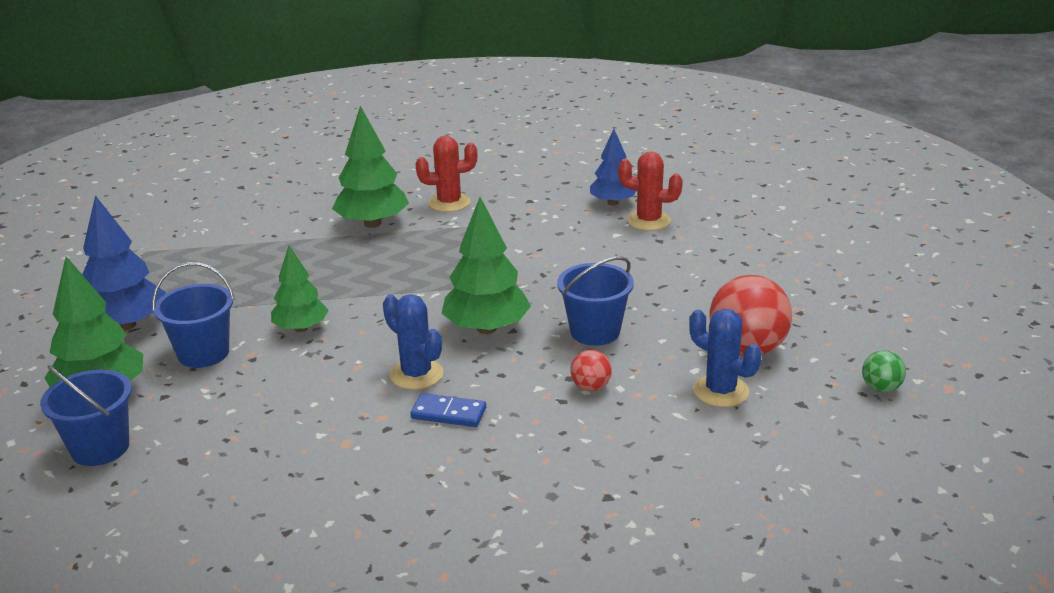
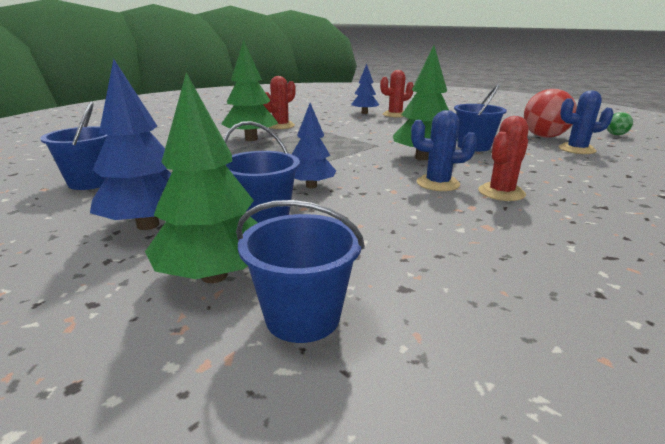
camera: 40 degrees left, 5 degrees down
green tree [271,246,329,332] -> blue tree [292,103,336,189]
blue domino [410,393,486,427] -> red cactus [478,116,528,201]
red ball [570,350,612,391] -> none
none -> blue bucket [40,101,107,190]

